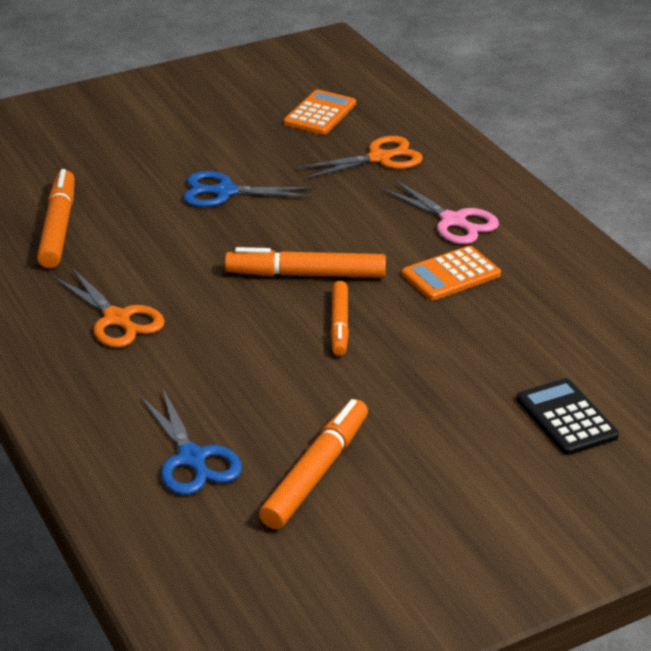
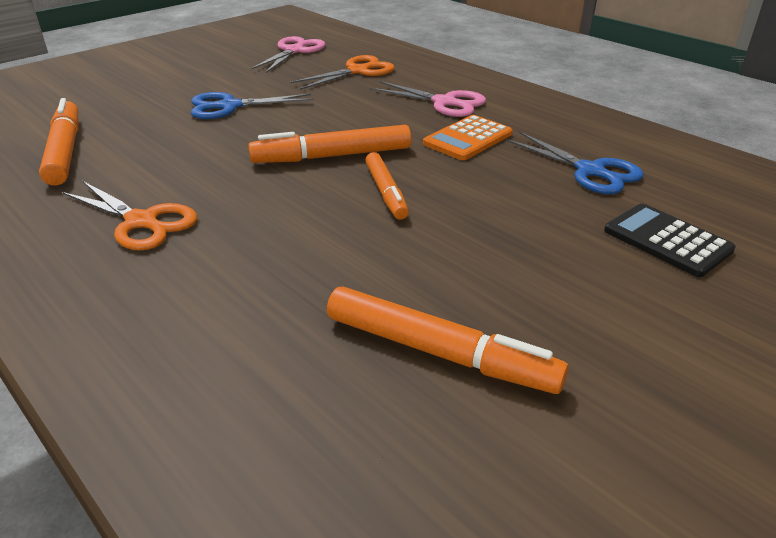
camera: 15 degrees left, 0 degrees up
blue scissors [140,387,242,495] -> blue scissors moved to [506,132,644,194]
orange marker [259,399,368,529] -> orange marker turned 105 degrees clockwise [327,287,569,394]
orange calculator [284,89,356,135] -> pink scissors [251,36,325,73]

